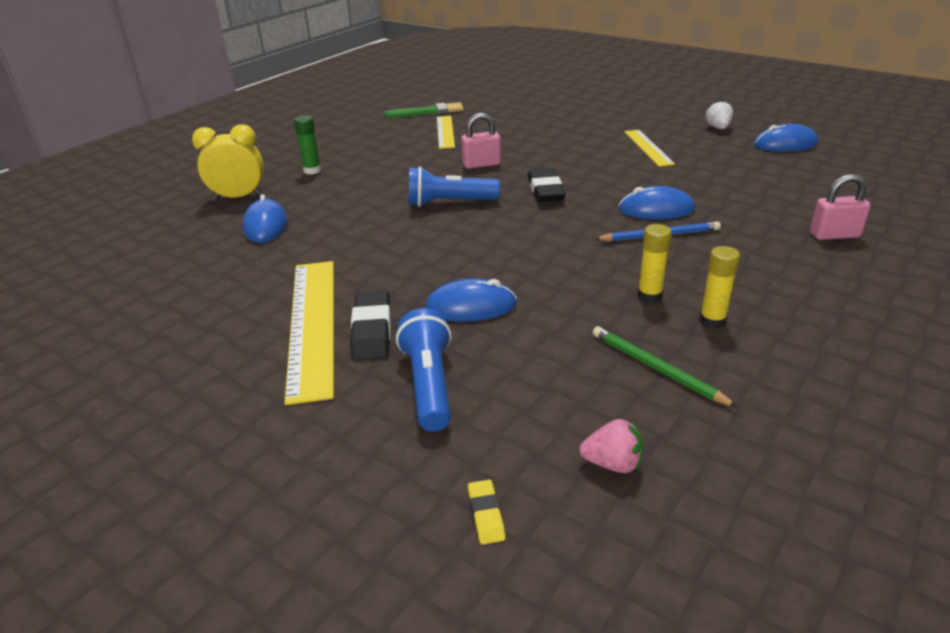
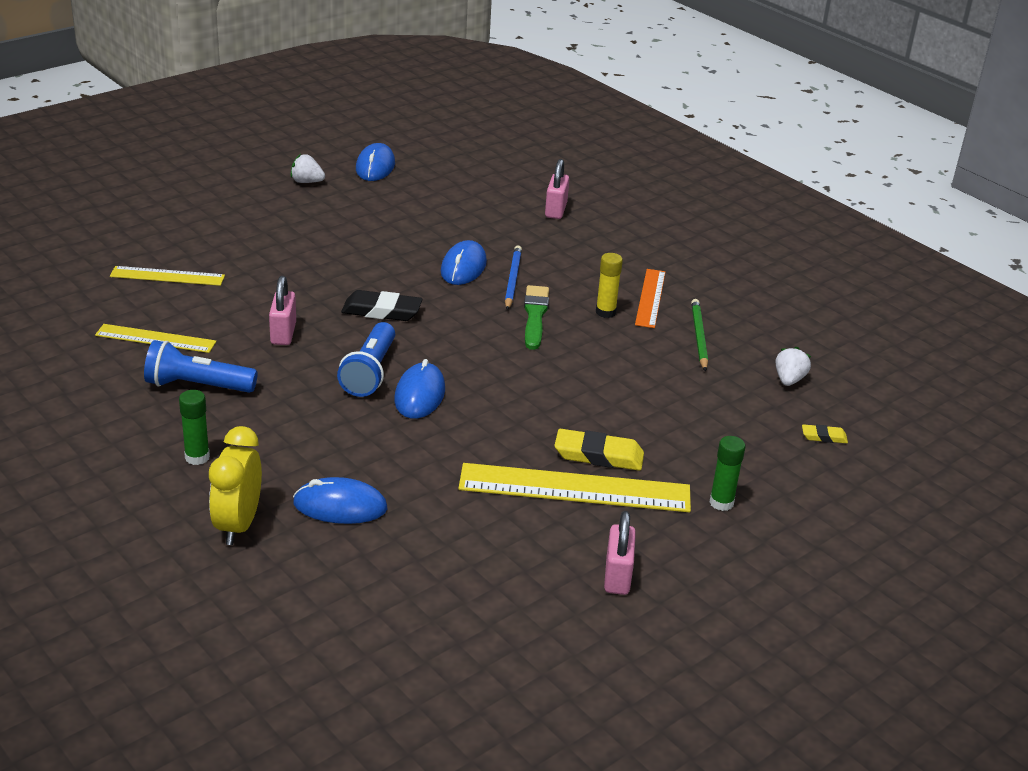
camera: 80 degrees left, 0 degrees up
black eraser [350,290,391,361] -> yellow eraser [554,429,644,471]
green brush [384,102,464,118] -> green brush moved to [524,285,549,350]
blue flashlight [396,308,452,432] -> blue flashlight moved to [144,340,258,393]
blue mouse [425,278,517,322] -> blue mouse moved to [394,359,445,419]
pink strawberry [579,419,643,473] -> white strawberry [776,347,811,386]
green pencil [593,326,738,408] -> green pencil turned 120 degrees clockwise [691,299,708,371]
yellow ruler [624,130,675,167] -> yellow ruler moved to [110,266,225,286]
yellow glue stick [699,246,740,329] -> orange ruler [635,269,665,328]
none -> pink padlock [604,511,636,595]
none -> green glue stick [709,436,745,511]

